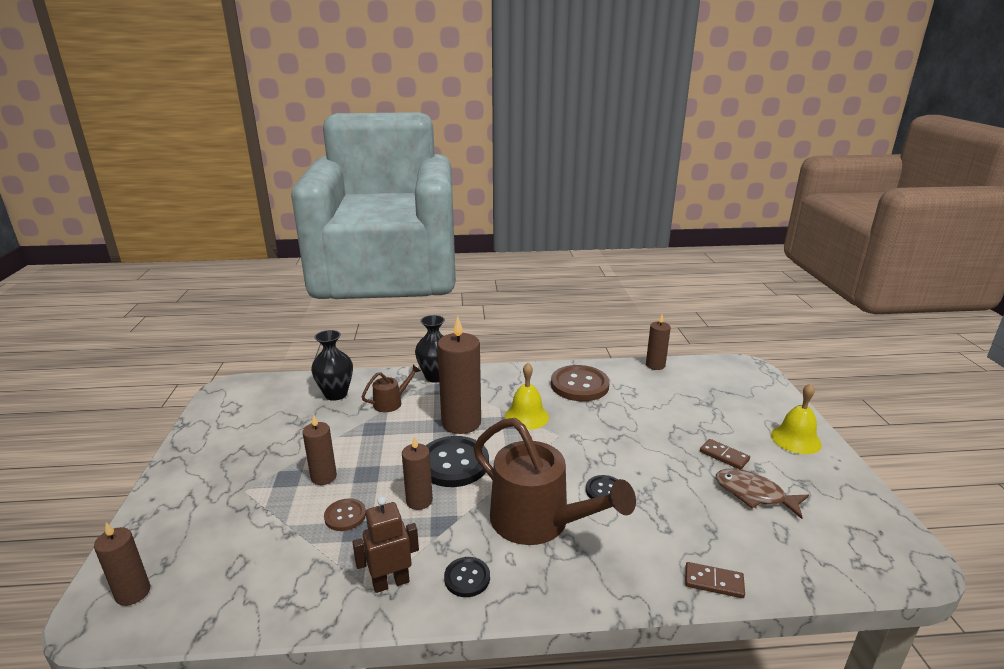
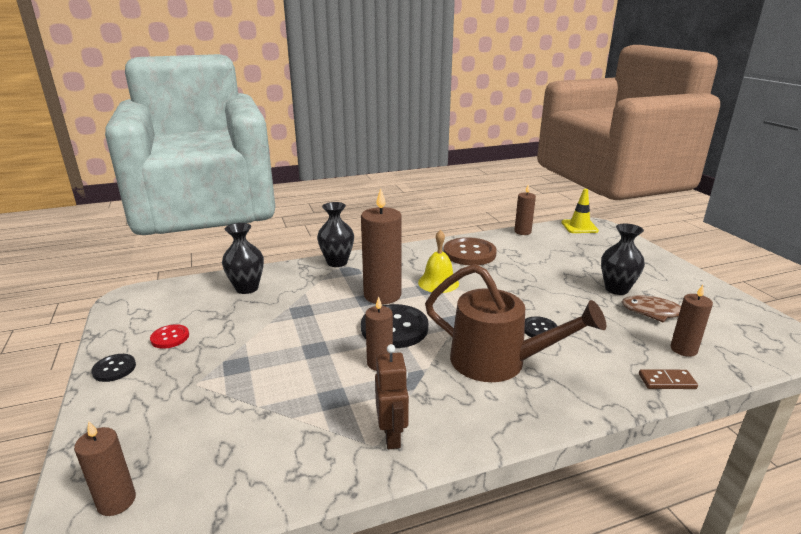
camera: 15 degrees left, 0 degrees up
brown candle [303,414,337,485] -> brown candle moved to [670,285,713,357]
brown button [324,498,366,531] -> none
brown robot [352,497,419,593] -> brown robot turned 120 degrees clockwise [375,344,409,449]
brown watering can [362,365,421,412] -> none
black button [444,557,490,597] -> black button moved to [91,354,136,382]
brown domino [700,439,750,470] -> black vase [601,224,645,295]
yellow bell [771,383,822,454] -> none
none -> red button [150,324,189,349]
none -> yellow traffic cone [561,189,599,233]

